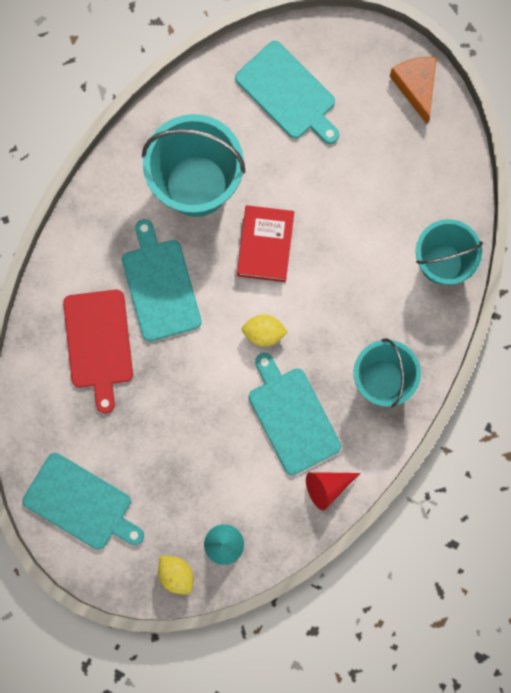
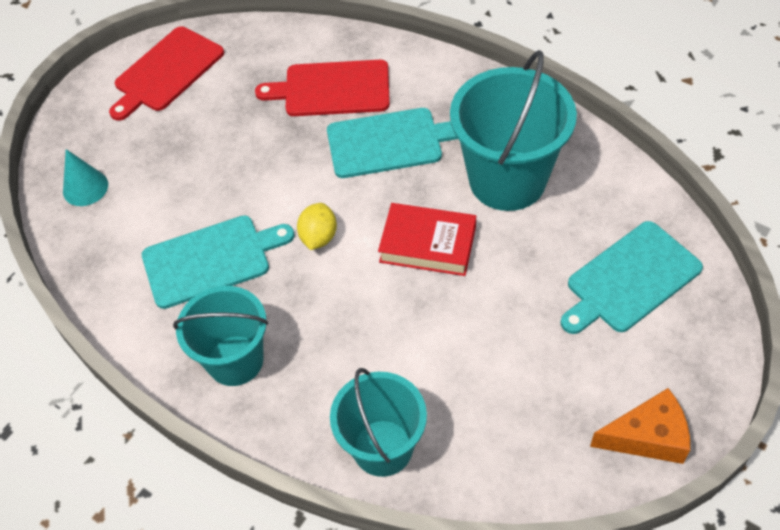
camera: 100 degrees right, 25 degrees down
turquoise cutting board [23,453,144,550] -> red cutting board [109,27,224,121]
yellow lemon [158,556,193,595] -> none
red cone [306,472,360,510] -> none

